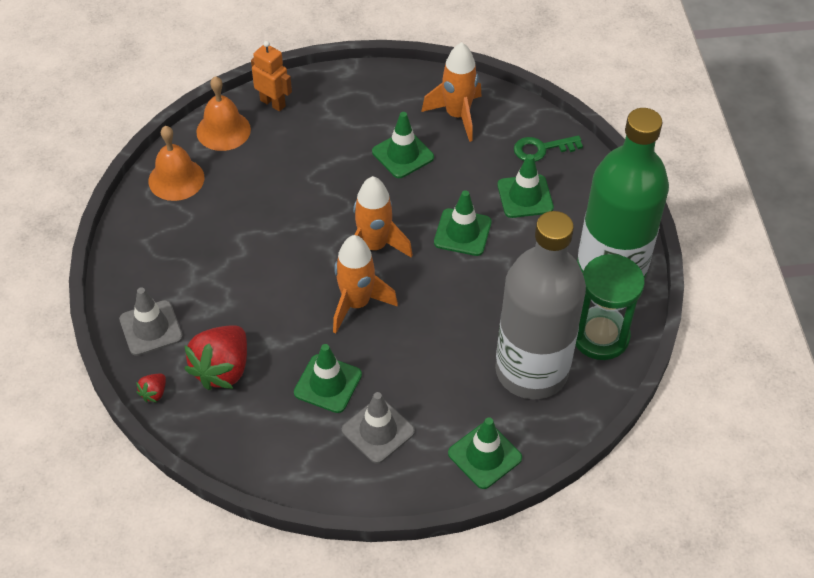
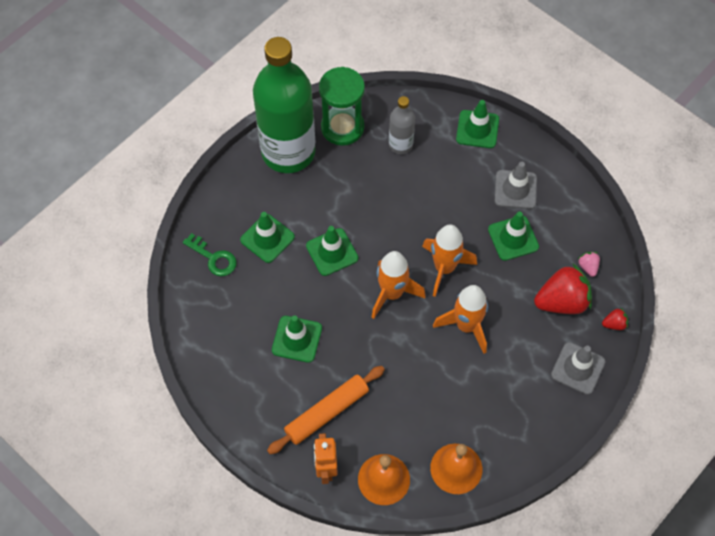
camera: 130 degrees left, 10 degrees up
orange rocket [421,42,481,142] -> orange rocket moved to [433,285,488,354]
grey bottle [495,211,586,399] -> grey bottle [389,96,415,154], size x0.45
none -> orange rolling pin [267,366,385,454]
none -> pink strawberry [578,252,600,277]

